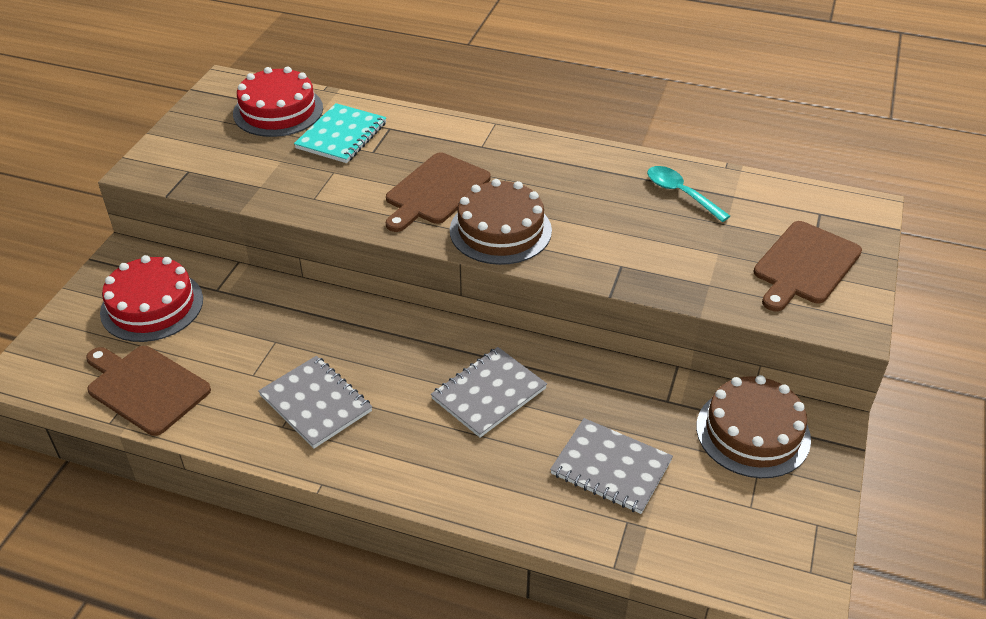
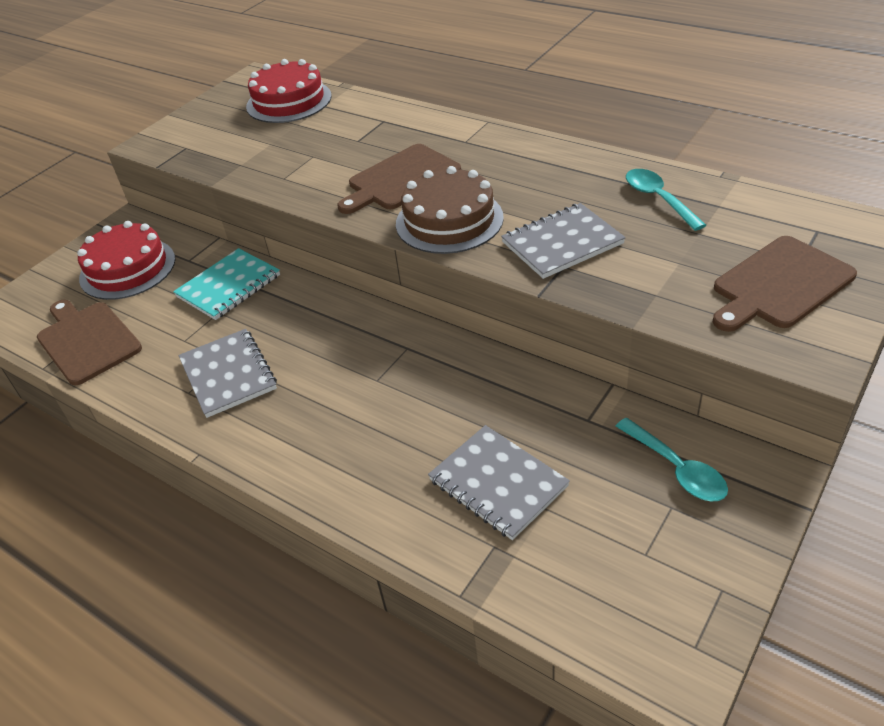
camera: 20 degrees right, 0 degrees up
turquoise notebook [294,103,387,163] -> turquoise notebook moved to [173,248,280,320]
grey notebook [431,347,547,438] -> grey notebook moved to [501,203,626,279]
brown cake [696,375,811,478] -> turquoise spoon [615,418,728,502]

